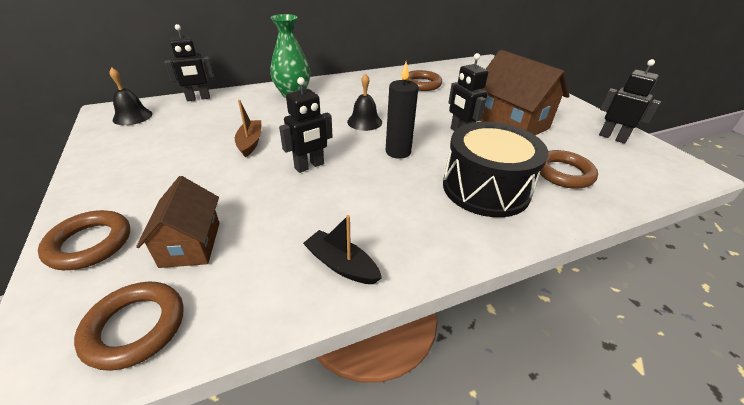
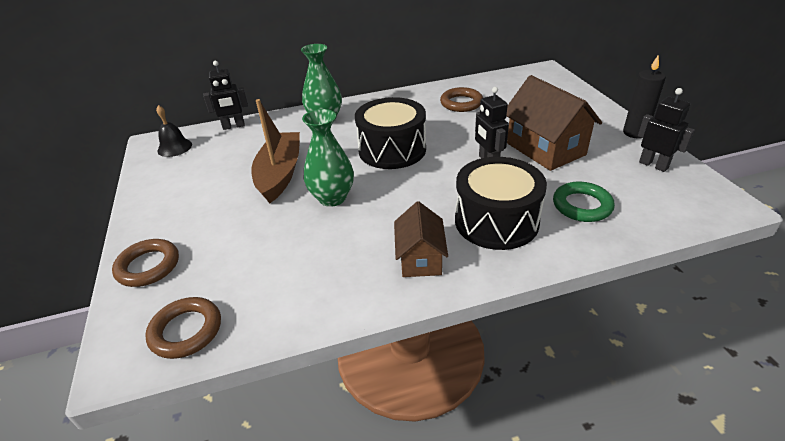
camera: 10 degrees right, 0 degrees up
brown house [136,176,220,268] -> brown house moved to [394,201,448,277]
brown boat [235,100,261,158] -> brown boat [251,99,300,204], size x1.89
black robot [279,77,333,173] -> green vase [302,109,354,207]
black boat [303,215,382,284] -> none
black bell [347,74,382,131] -> black drum [355,97,426,169]
black candle [386,62,419,159] -> black candle moved to [623,55,666,139]
brown ring [540,150,598,189] -> green ring [553,182,615,222]

